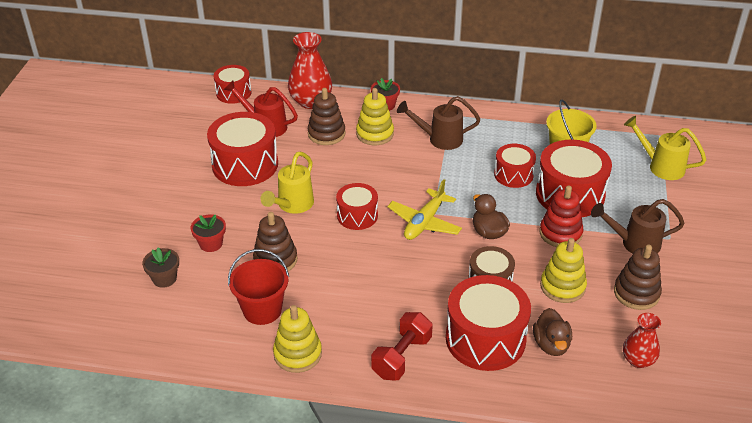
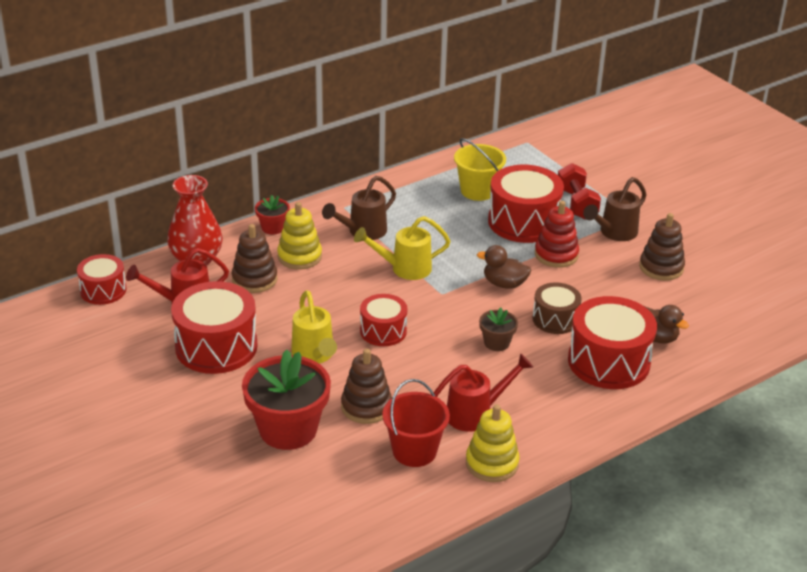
camera: 45 degrees left, 5 degrees down
brown flower pot [142,248,179,288] -> brown flower pot moved to [479,307,518,351]
red flower pot [191,214,226,252] -> red flower pot [242,350,331,450], size x2.07
red dumbbell [371,312,433,381] -> red dumbbell moved to [558,163,601,220]
yellow plane [387,179,462,240] -> none
red drum [494,144,536,188] -> none
yellow stacking toy [540,238,587,303] -> none
red vase [623,313,661,368] -> none
yellow watering can [624,116,706,180] -> yellow watering can moved to [354,216,451,280]
none -> red watering can [434,353,533,432]

